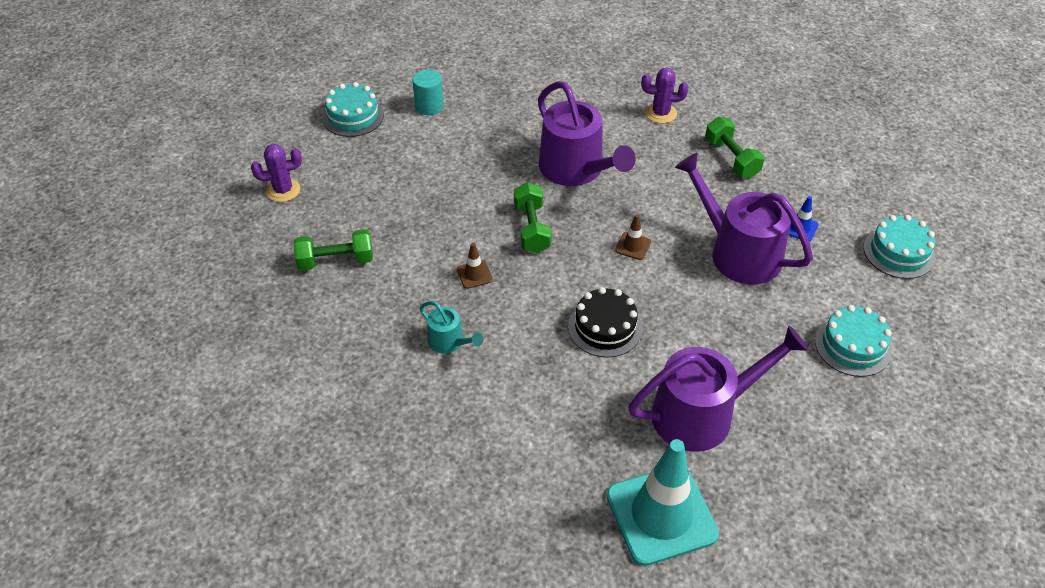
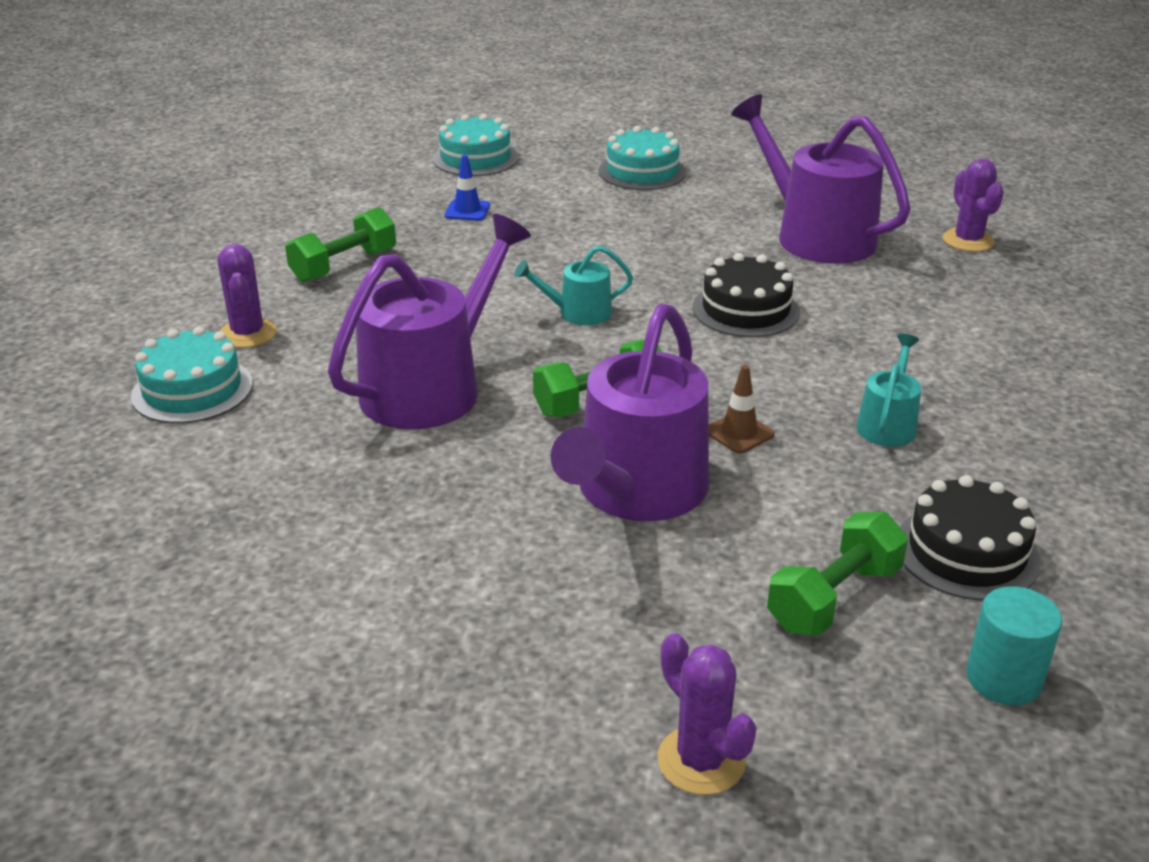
camera: 110 degrees left, 15 degrees down
green dumbbell [293,229,373,271] -> green dumbbell turned 75 degrees clockwise [767,512,908,636]
turquoise cake [322,82,384,137] -> turquoise cake moved to [131,326,253,424]
turquoise cylinder [412,69,444,115] -> turquoise cylinder moved to [966,586,1062,705]
turquoise traffic cone [606,439,719,566] -> purple cactus [943,159,1004,252]
brown traffic cone [615,214,651,260] -> turquoise watering can [514,245,633,325]
purple watering can [675,153,813,285] -> purple watering can moved to [550,303,709,521]
none -> black cake [900,475,1041,601]

